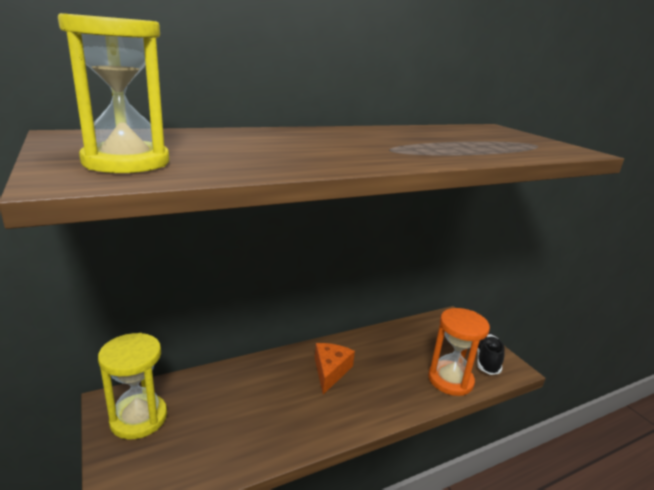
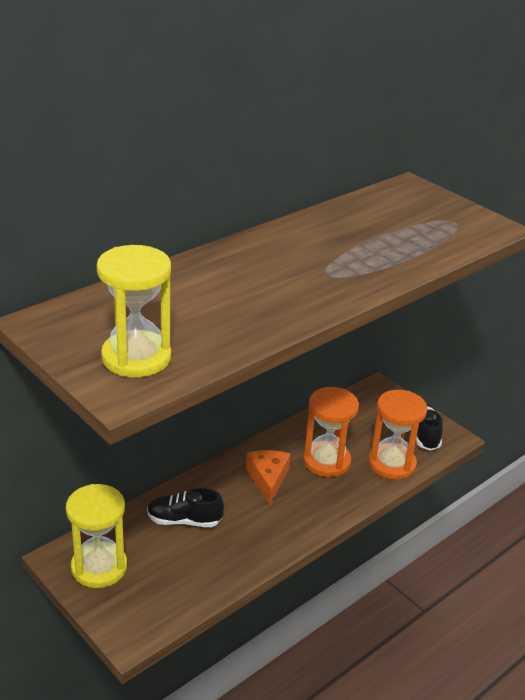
camera: 15 degrees left, 10 degrees up
none -> black shoe [147,488,224,527]
none -> orange hourglass [303,387,359,477]

